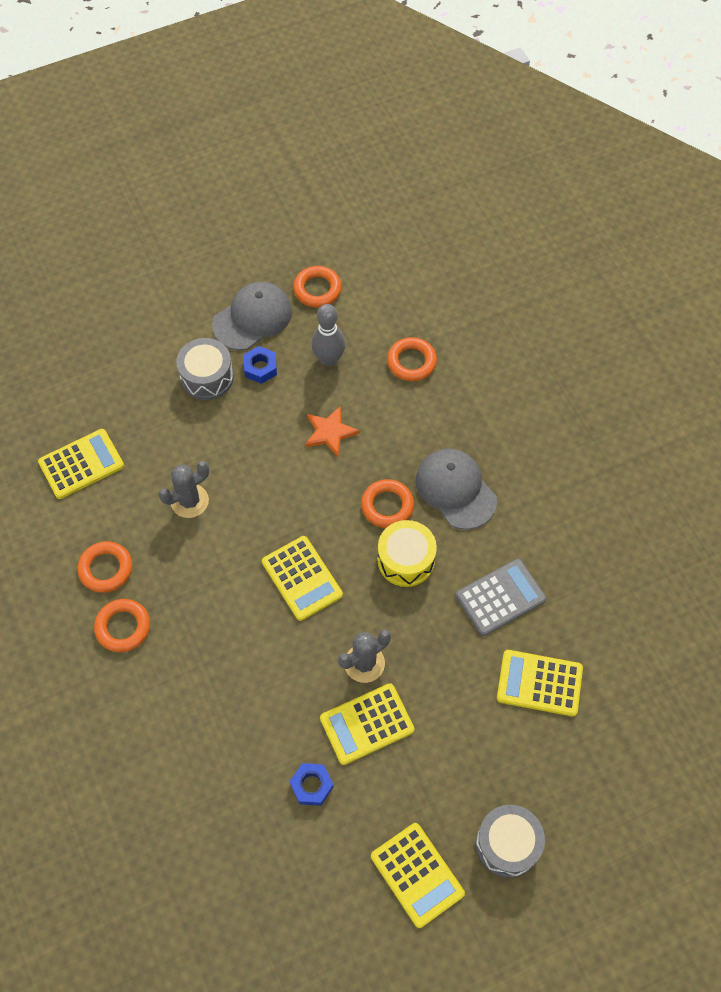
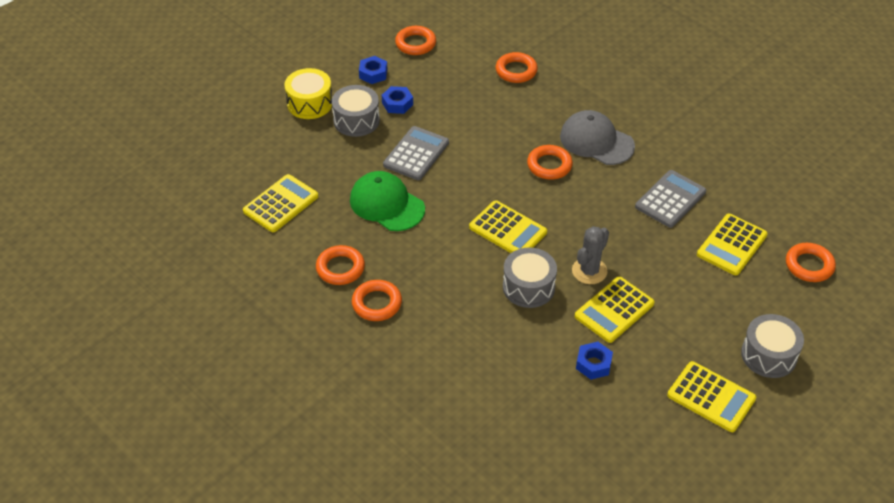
camera: 20 degrees left, 15 degrees down
grey cactus [158,461,209,518] -> green cap [350,171,425,231]
grey cap [212,282,292,350] -> blue nut [359,56,387,84]
orange star [305,405,360,457] -> none
grey bowling pin [311,304,346,366] -> none
yellow drum [377,520,437,587] -> yellow drum moved to [284,68,332,119]
yellow calculator [497,650,583,716] -> yellow calculator turned 45 degrees counterclockwise [697,214,768,275]
none -> grey calculator [383,126,449,180]
none -> grey drum [503,247,557,308]
none -> orange ring [786,243,836,282]

